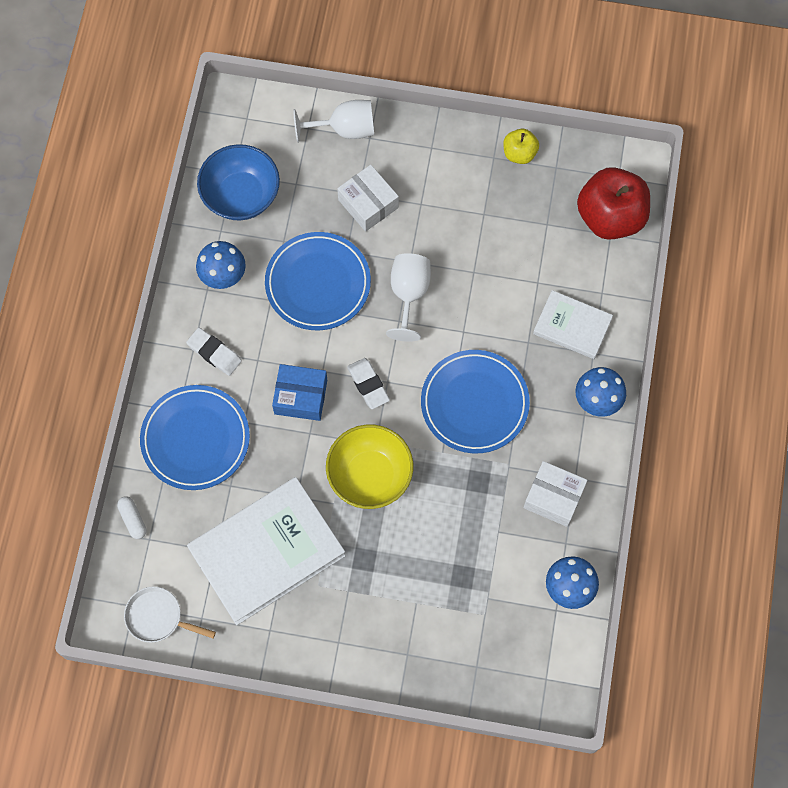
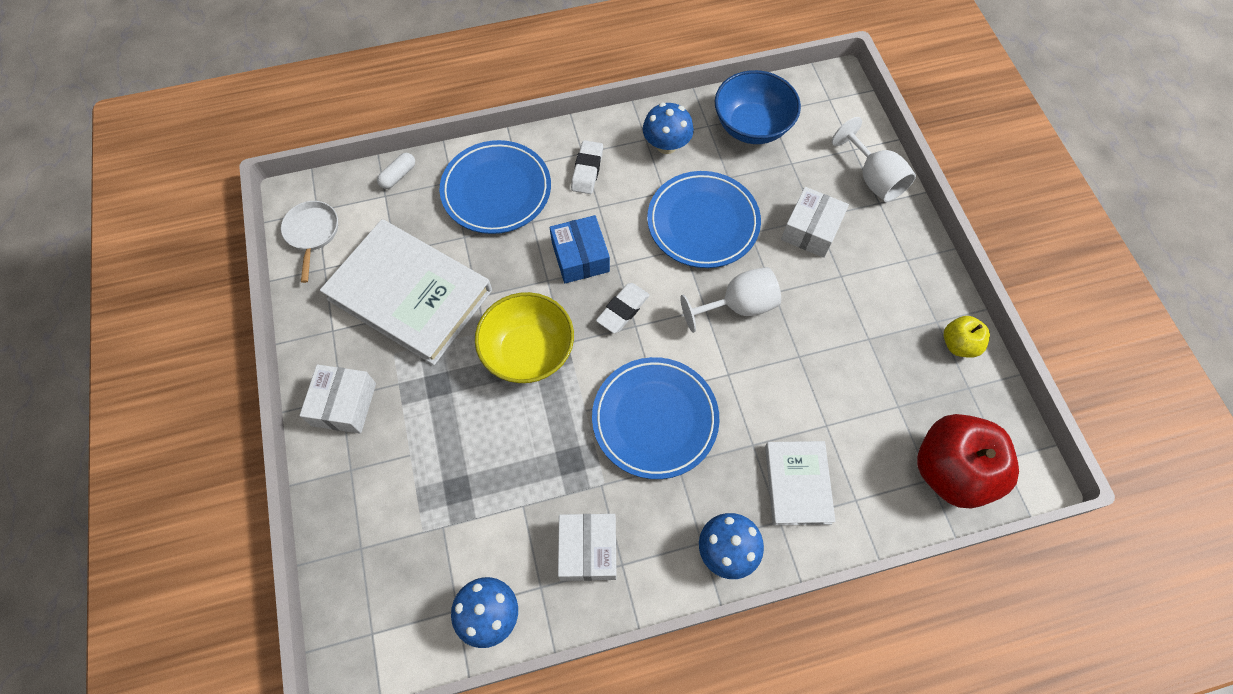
camera: 65 degrees right, 5 degrees down
none -> white box [299,364,376,434]

